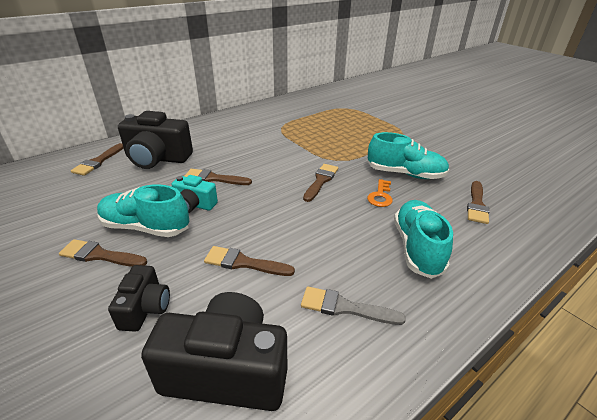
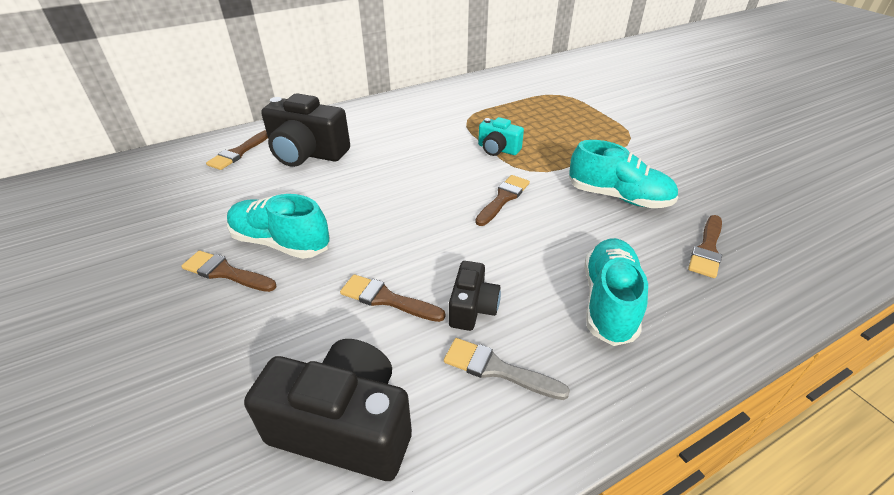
camera: 10 degrees right, 5 degrees up
black camera [108,265,170,332] -> black camera moved to [449,261,501,331]
turquoise camera [172,175,218,213] -> turquoise camera moved to [478,117,524,156]
brown brush [185,169,252,185] -> none
orange key [367,179,393,207] -> none

